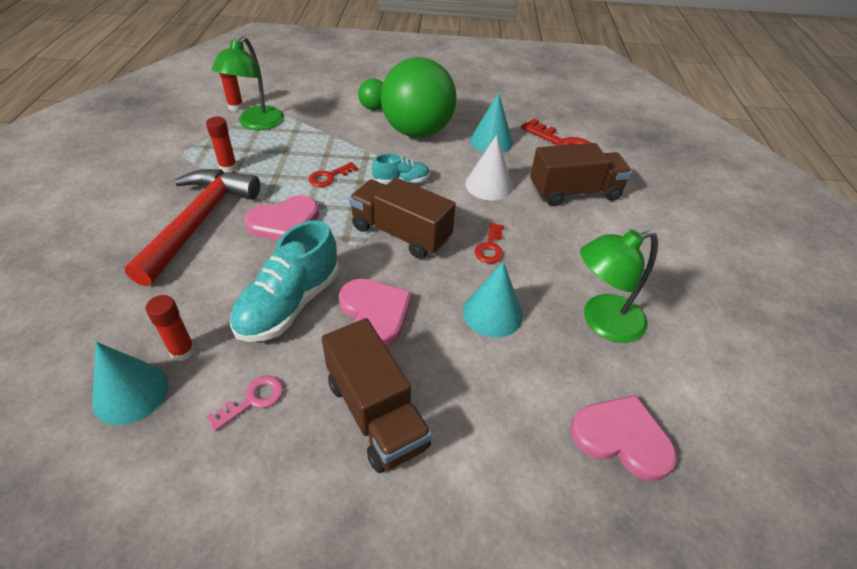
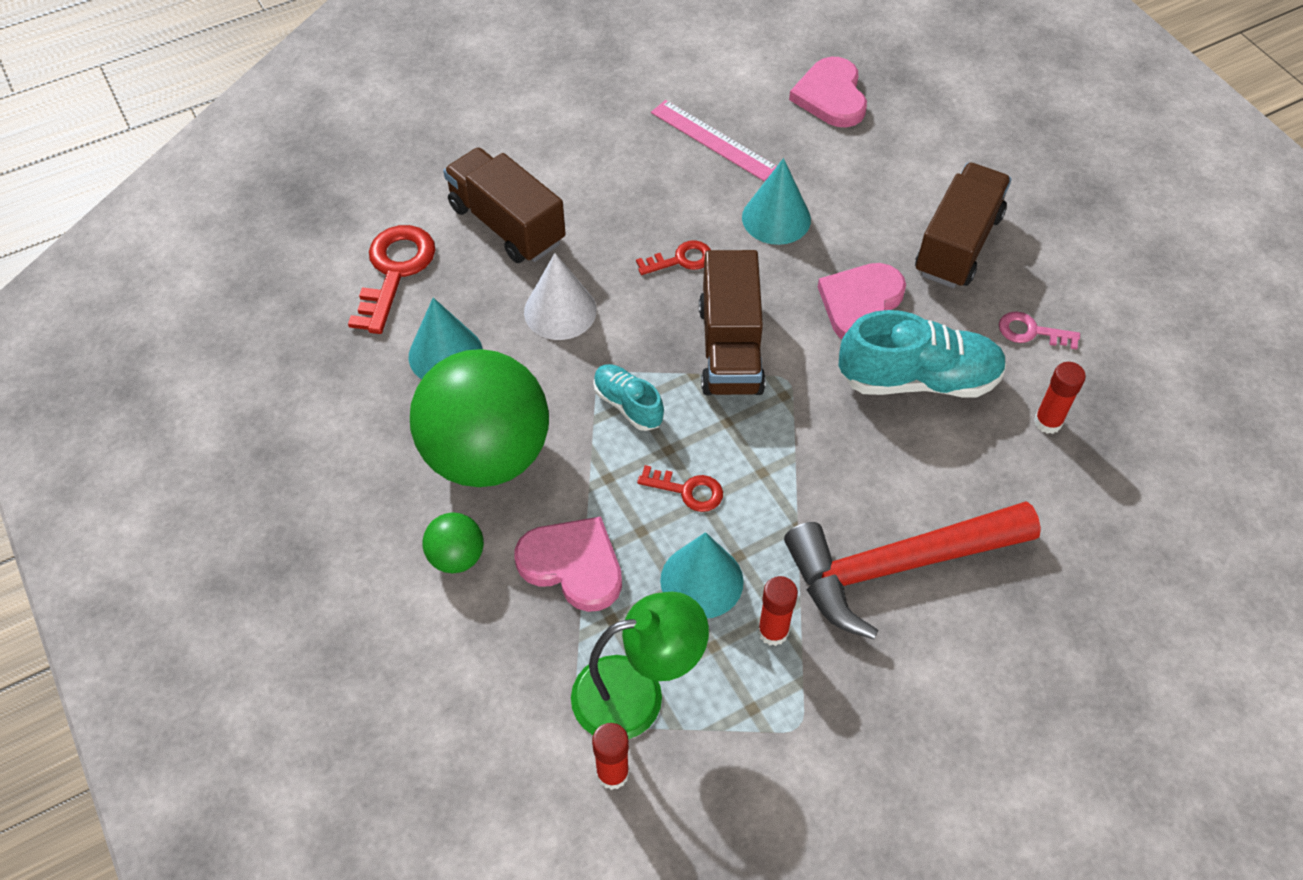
camera: 120 degrees left, 10 degrees up
turquoise cone [92,342,169,425] -> turquoise cone moved to [660,532,744,619]
pink heart [245,195,319,241] -> pink heart moved to [515,517,622,612]
green lamp [580,229,658,343] -> pink ruler [651,100,777,181]

